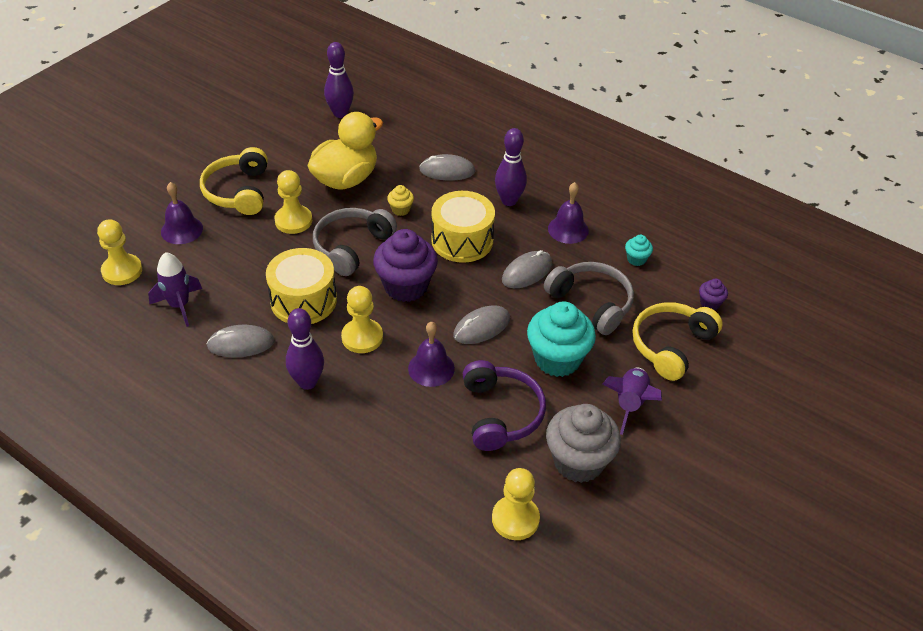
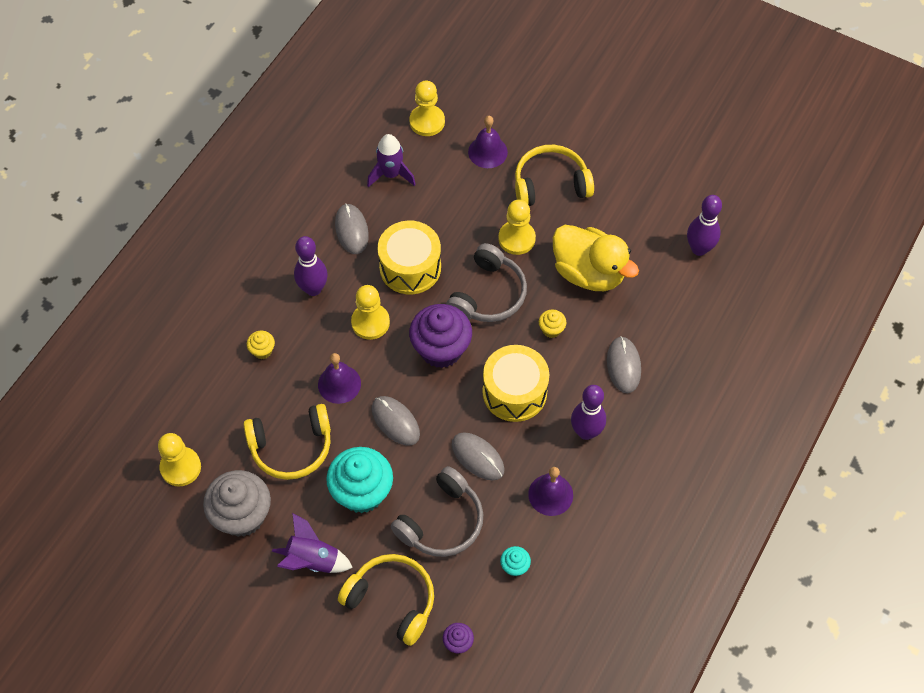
camera: 85 degrees right, 15 degrees up
grey headphones [313,208,397,276] -> grey headphones turned 90 degrees clockwise [446,243,527,322]
purple headphones [463,360,546,451] -> yellow headphones [244,404,331,480]
none -> yellow cupcake [247,331,275,359]

